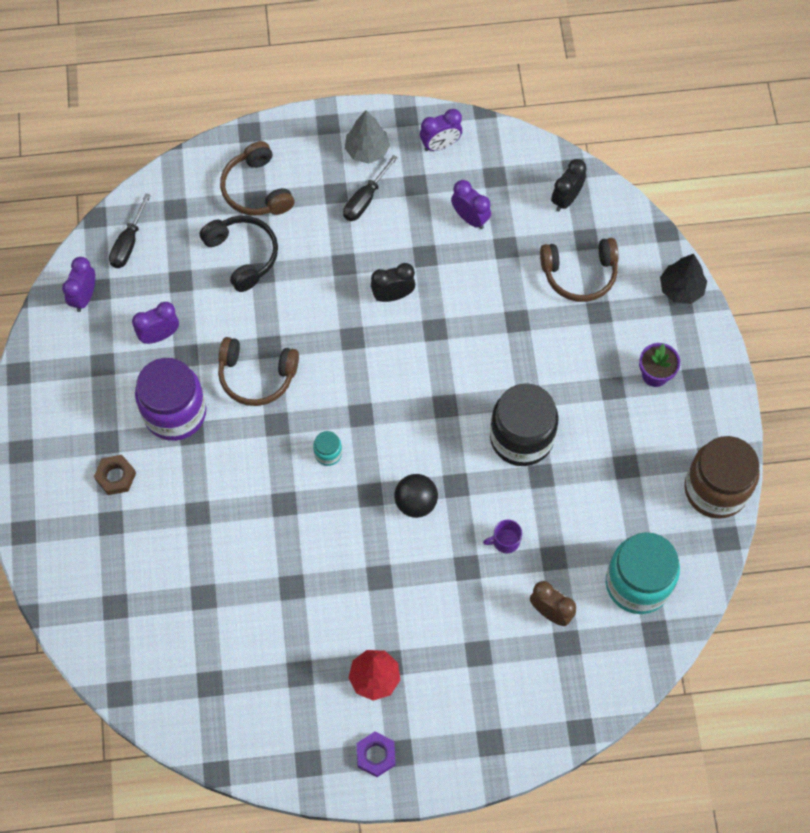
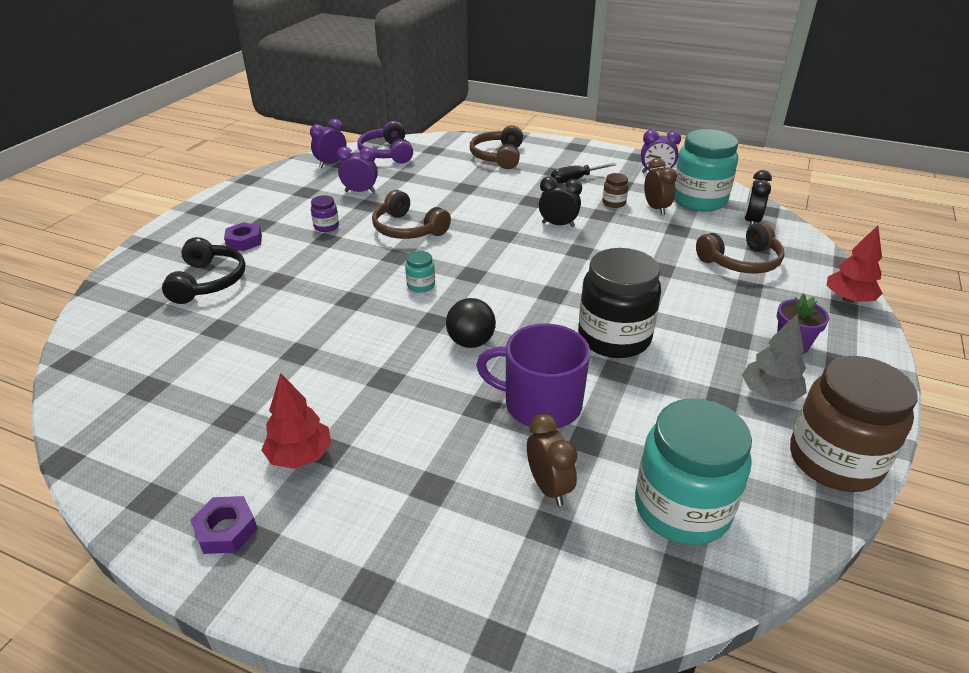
camera: 30 degrees right, 30 degrees down
brown nut [94,455,136,495] -> purple nut [224,222,262,251]
black screwdriver [109,193,151,268] -> purple headphones [357,121,413,163]
purple jar [135,358,206,441] -> purple jar [311,195,339,232], size x0.43
black headphones [200,216,278,292] -> black headphones moved to [162,237,246,304]
grey tree [345,111,390,164] -> grey tree moved to [742,313,807,402]
purple clock [451,180,491,229] -> brown clock [644,158,677,215]
purple mug [483,520,522,553] -> purple mug [476,323,590,429], size x2.26
brown headphones [540,238,618,302] -> brown headphones turned 45 degrees counterclockwise [696,222,784,273]
black clock [551,159,587,212] -> black clock turned 45 degrees counterclockwise [744,170,772,226]
black tree [660,254,707,304] -> red tree [826,225,883,303]
none -> brown jar [602,173,629,208]
none -> turquoise jar [674,129,738,212]

